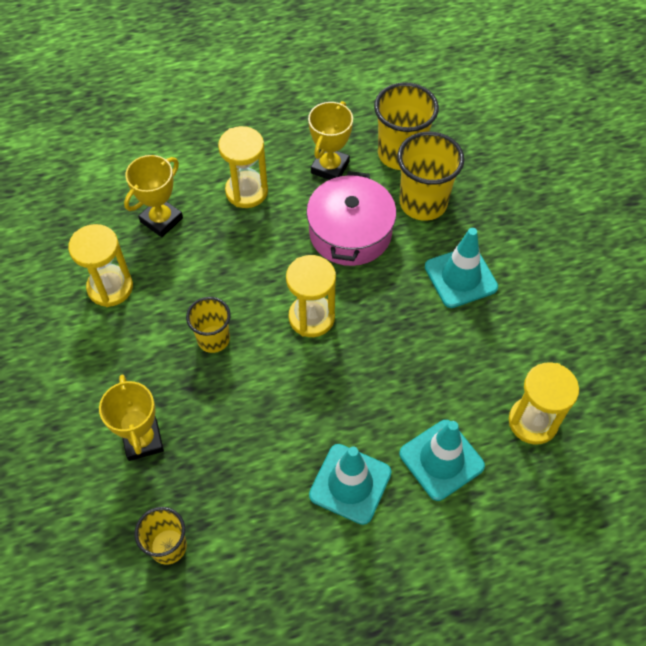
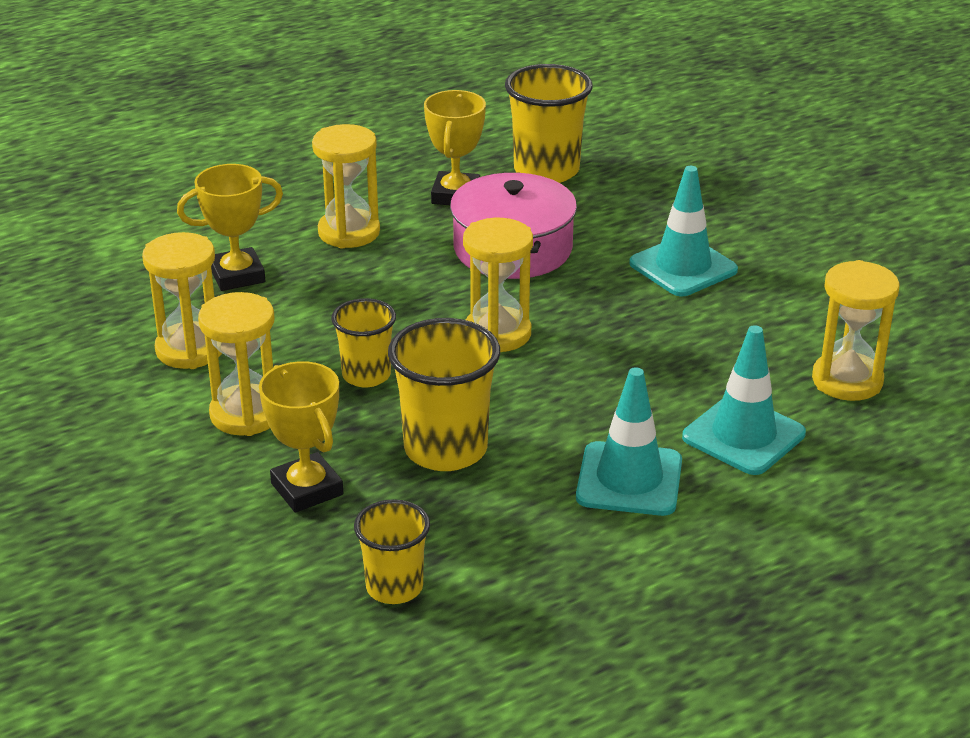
camera: 15 degrees left, 25 degrees down
yellow trophy [124,155,183,237] -> yellow trophy turned 45 degrees clockwise [177,164,283,291]
yellow cup [397,132,464,221] -> yellow cup moved to [388,318,500,471]
none -> yellow hourglass [198,292,274,436]

